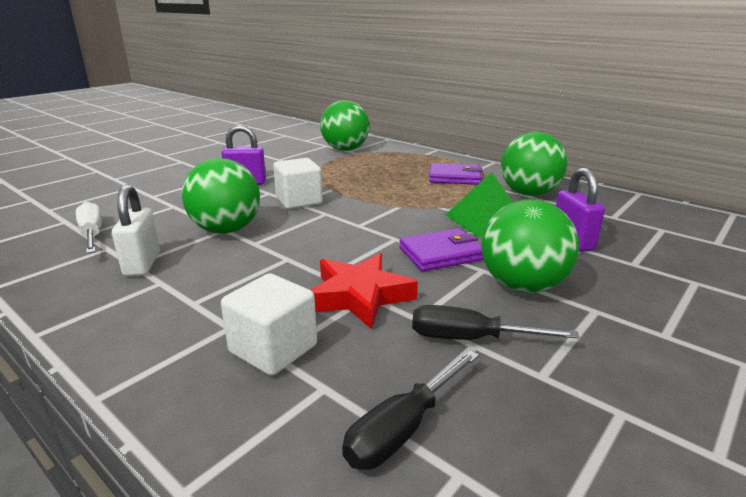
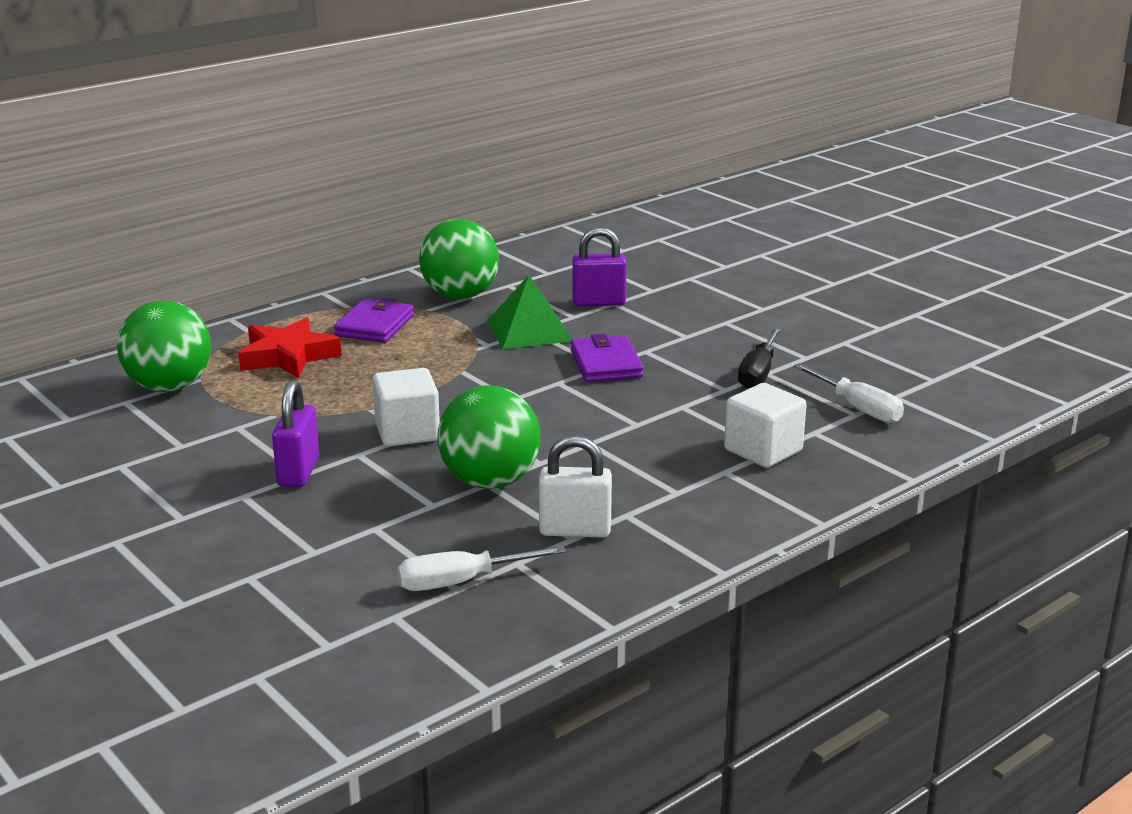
camera: 80 degrees left, 0 degrees up
red star [311,253,418,329] -> red star moved to [238,317,342,378]
black screwdriver [342,350,479,470] -> white screwdriver [794,363,904,423]
green ball [481,199,579,293] -> none

